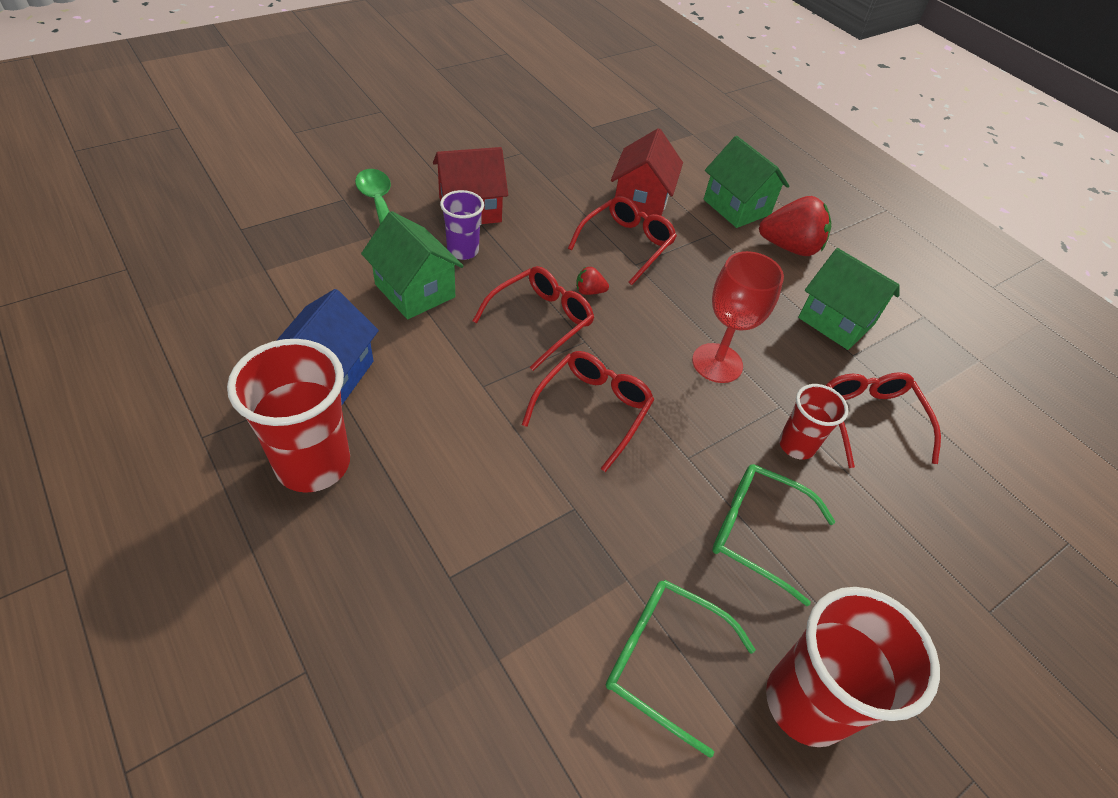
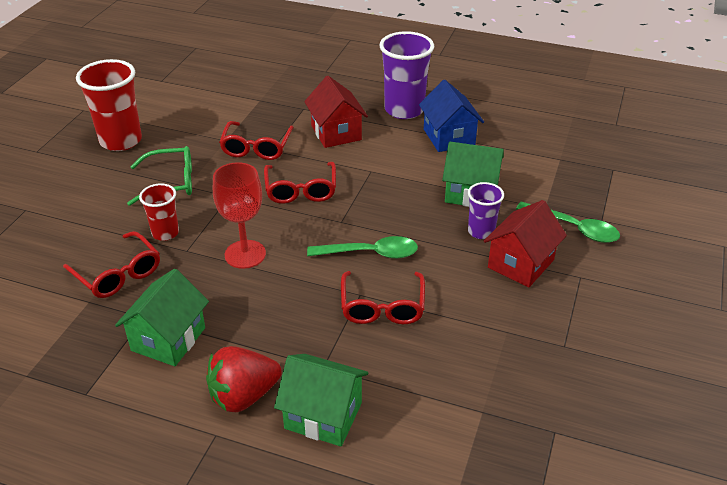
camera: 150 degrees right, 10 degrees down
red cup [227,339,350,493] -> purple cup [379,31,434,119]
red glasses [473,266,594,371] -> red glasses moved to [219,121,294,160]
red strawberry [576,267,609,295] -> green spoon [307,236,418,259]
green glasses [606,580,756,758] -> none
red house [611,128,683,216] -> red house moved to [304,76,368,148]
green house [798,248,900,350] -> green house turned 75 degrees counterclockwise [115,269,209,366]

